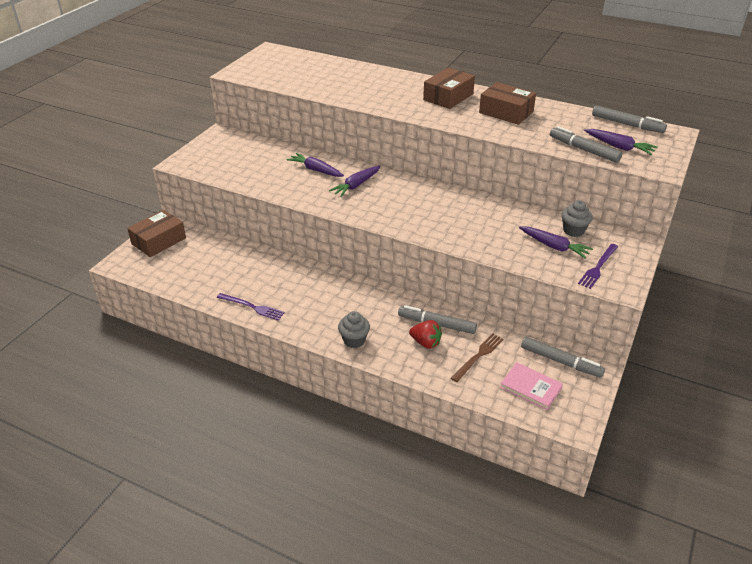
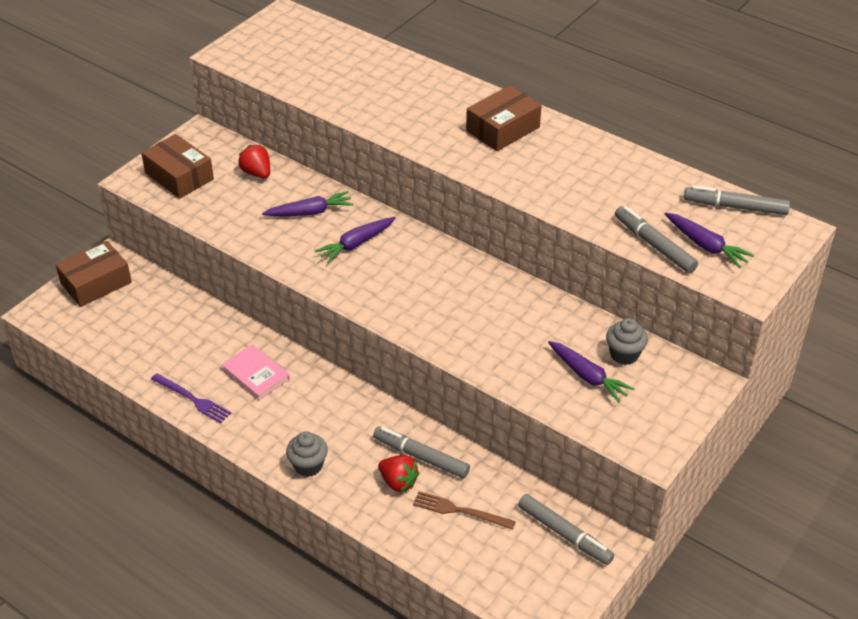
camera: 10 degrees right, 5 degrees up
purple carrot [286,153,344,177] -> purple carrot turned 120 degrees clockwise [262,191,353,216]
brown fork [451,333,504,382] -> brown fork turned 120 degrees counterclockwise [413,491,516,530]
brown box [479,82,536,125] -> brown box moved to [141,134,214,198]
pink book [500,362,563,410] -> pink book moved to [221,344,290,400]
purple fork [578,244,618,289] -> none
grey marker [592,105,667,133] -> grey marker turned 150 degrees clockwise [684,185,790,215]
none -> red strawberry [238,145,270,178]

